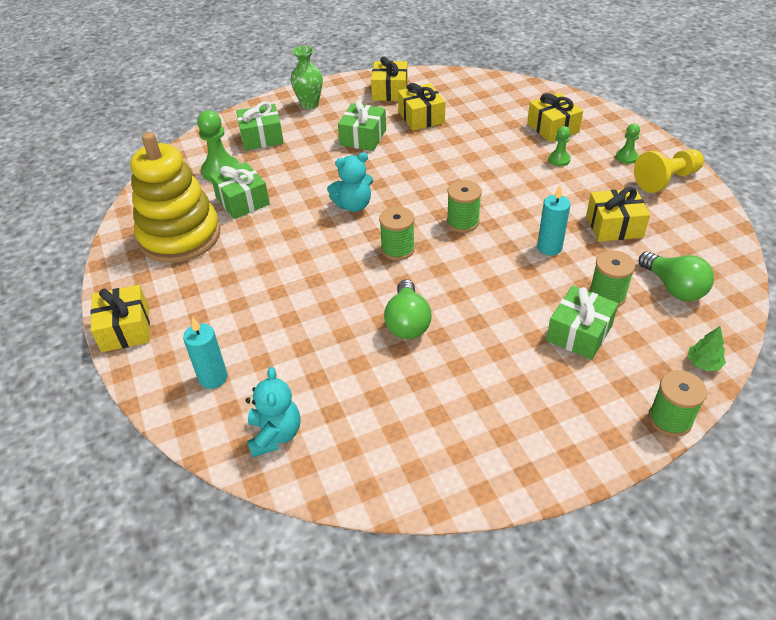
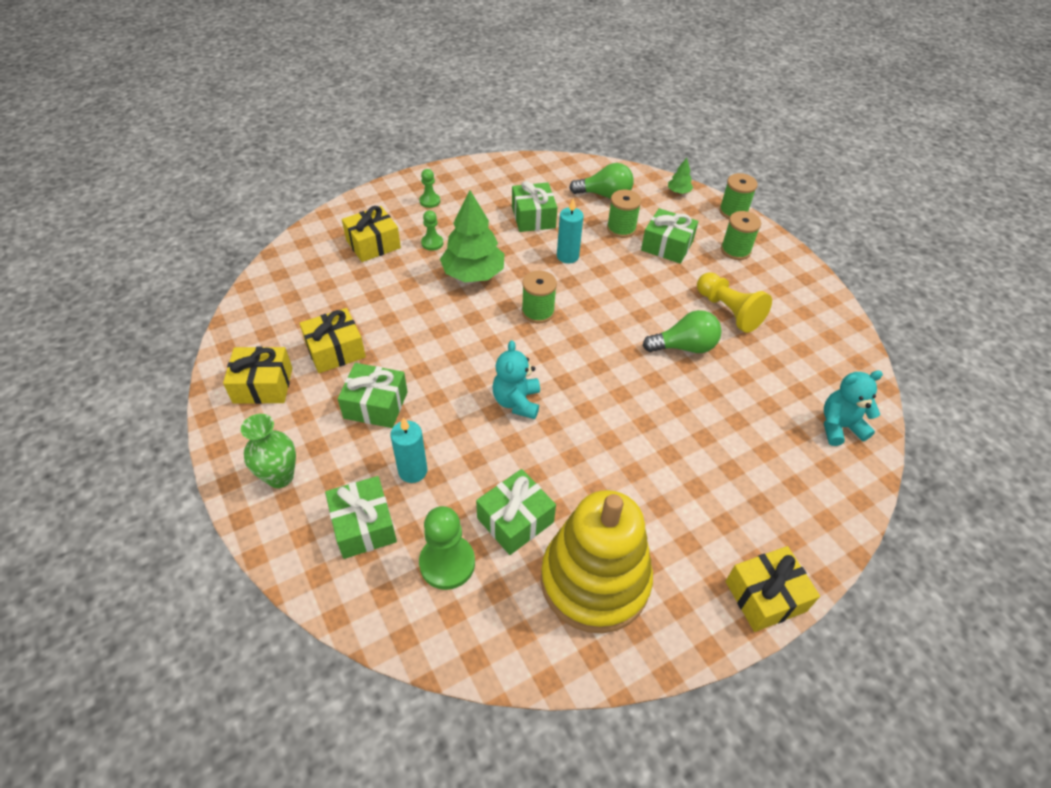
camera: 100 degrees left, 5 degrees up
turquoise candle [183,317,228,389] -> turquoise candle moved to [390,417,427,483]
turquoise teddy bear [327,152,373,212] -> turquoise teddy bear turned 150 degrees counterclockwise [492,340,540,419]
green spool [379,206,415,260] -> green spool moved to [721,211,761,260]
yellow gift [586,187,650,242] -> green gift [512,181,557,232]
yellow pawn [634,149,704,193] -> yellow pawn moved to [697,272,772,333]
green light bulb [639,251,714,301] -> green light bulb turned 45 degrees clockwise [569,163,634,199]
none -> green tree [440,190,504,282]

